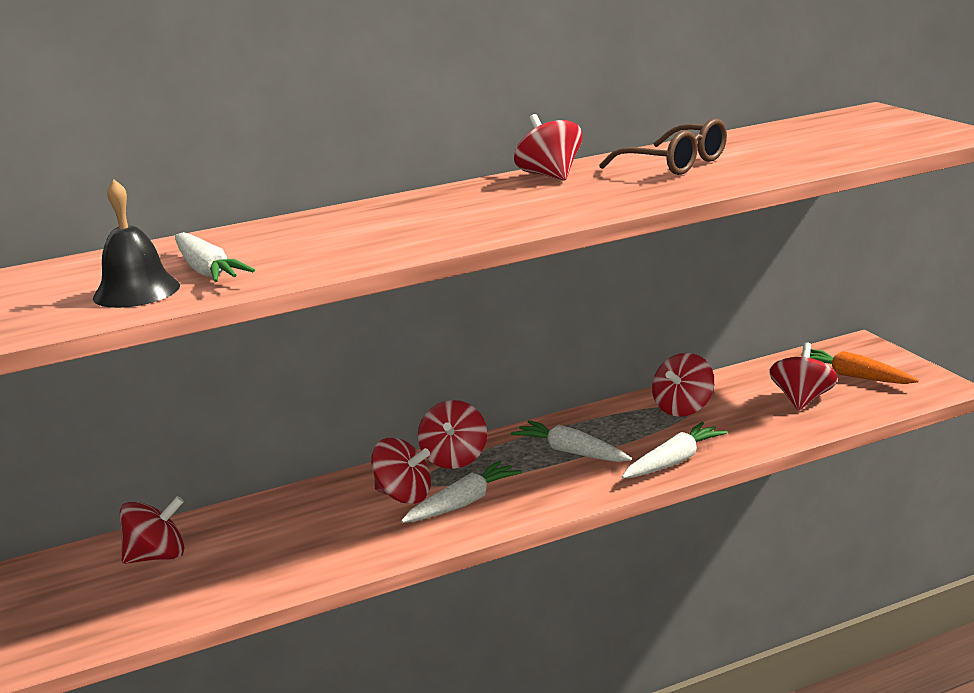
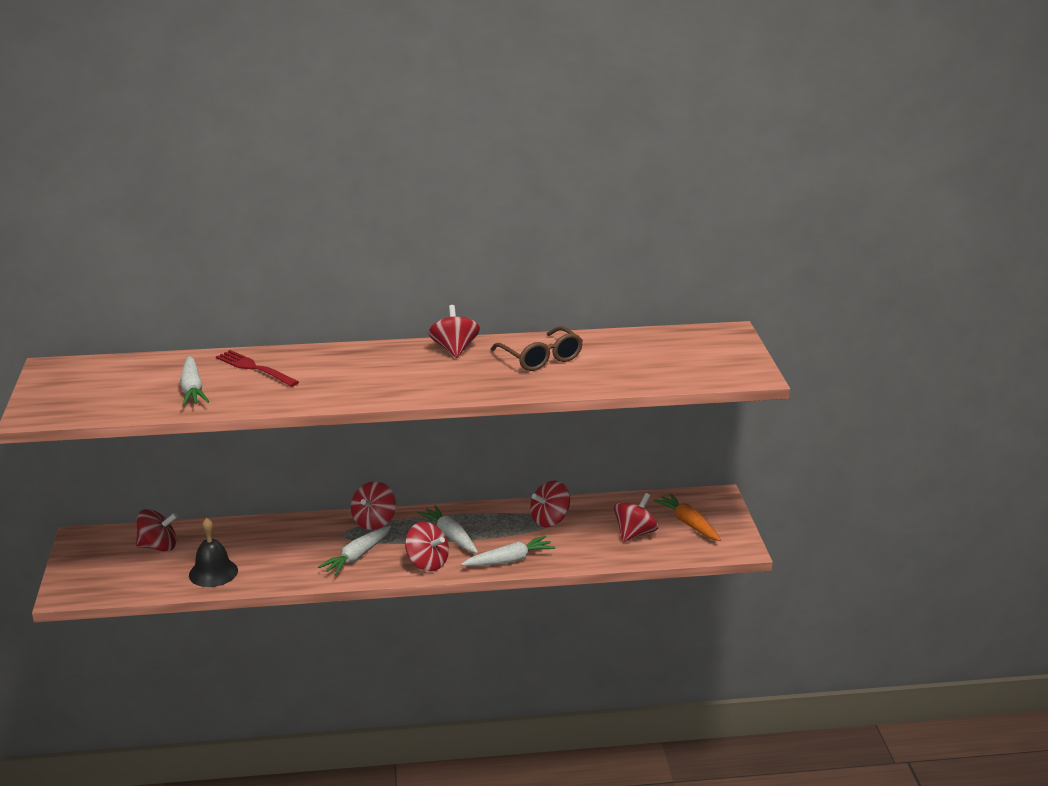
camera: 15 degrees right, 5 degrees up
black bell [93,180,180,308] -> black bell moved to [189,518,238,587]
red spinning top [371,438,431,504] -> red spinning top moved to [405,522,449,571]
white carrot [401,460,522,523] -> white carrot turned 150 degrees clockwise [318,526,391,576]
none -> red fork [216,350,299,387]

